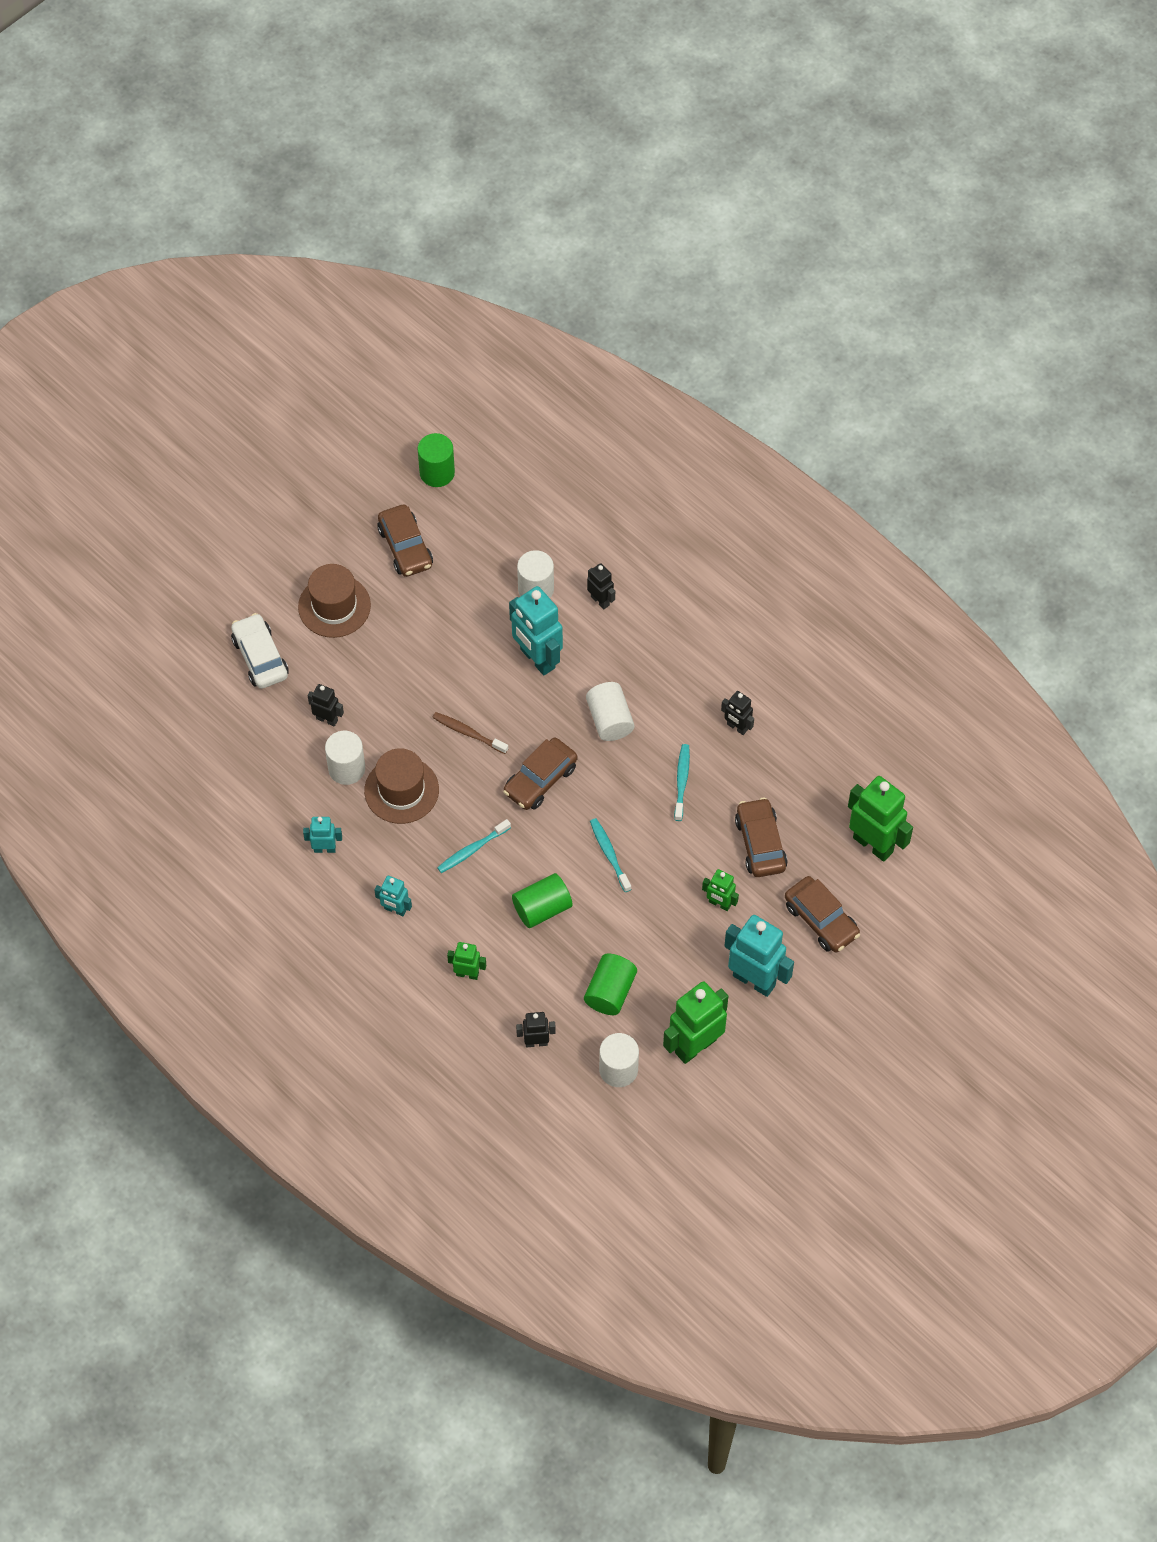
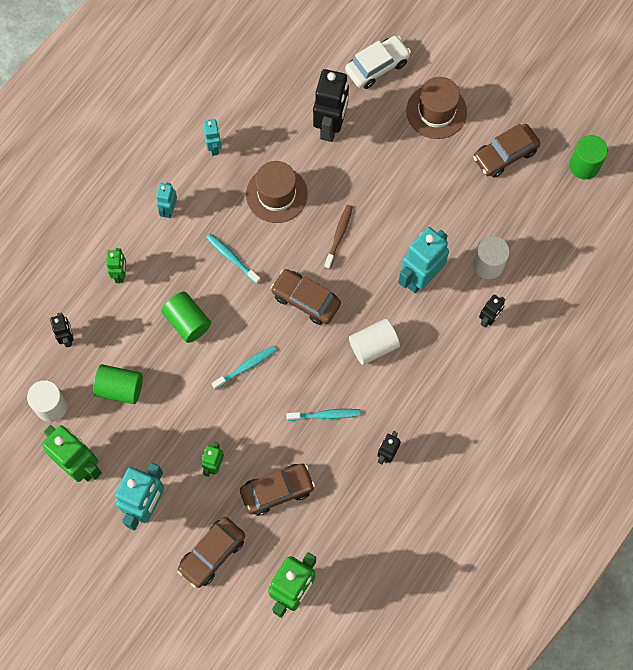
camera: 80 degrees right, 10 degrees up
black robot [308,684,344,726] -> black robot [313,69,349,142], size x1.92
white cylinder [325,731,365,785] -> none

